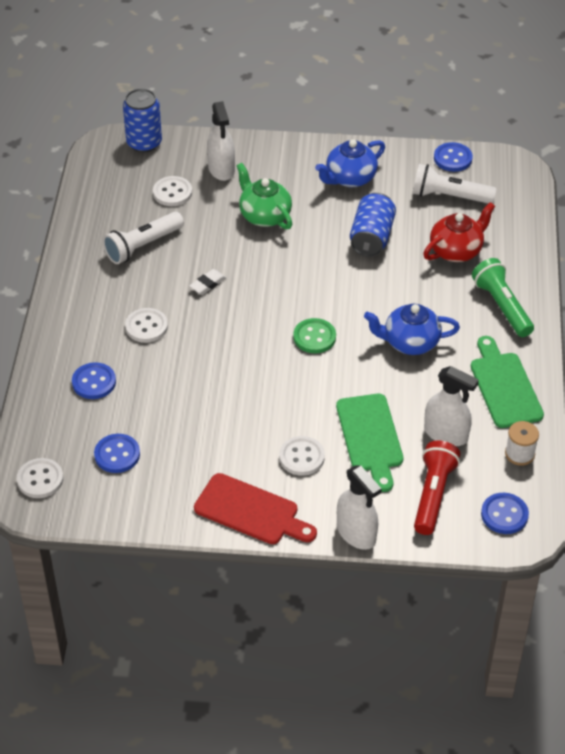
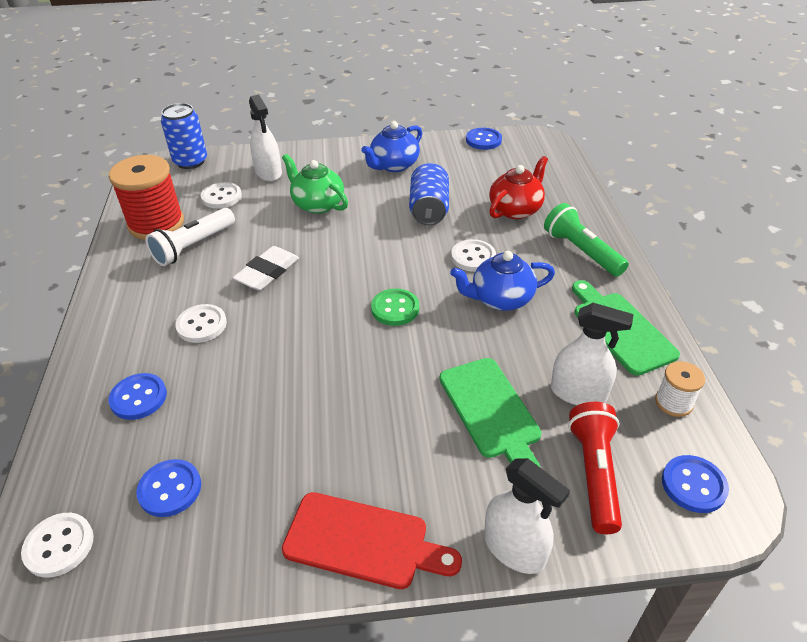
camera: 10 degrees left, 5 degrees down
white eraser [189,269,226,295] -> white eraser [233,246,299,291], size x1.65
white button [279,436,325,476] -> white button moved to [451,239,496,272]
white flashlight [412,164,496,204] -> none
none -> red spool [109,155,184,240]

